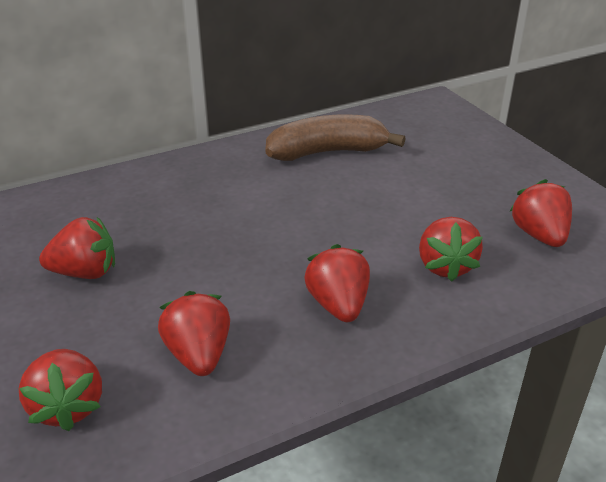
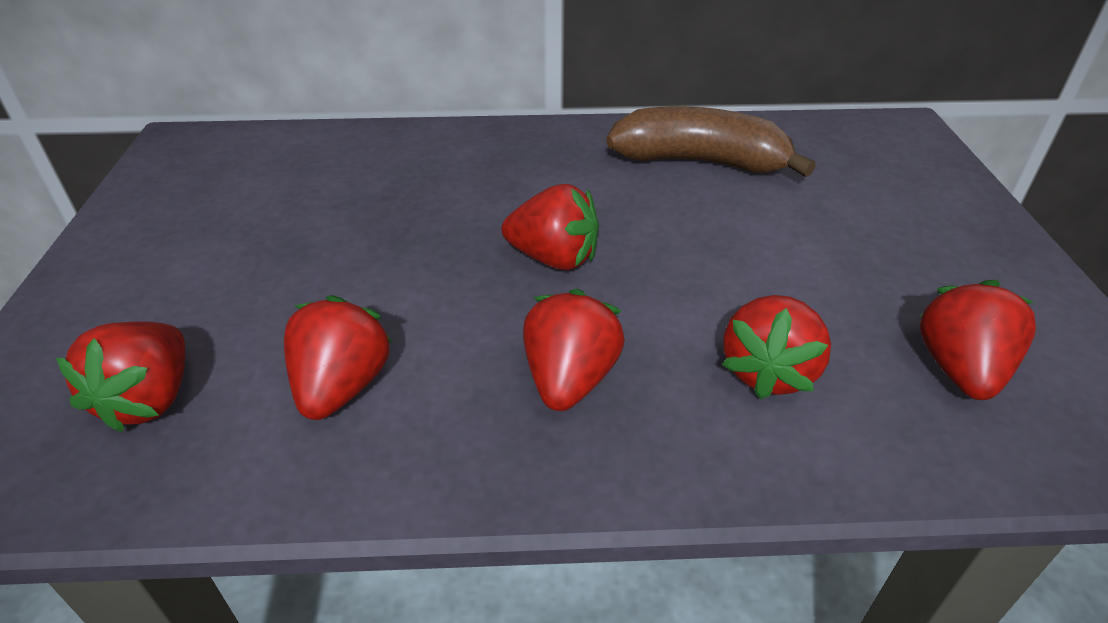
camera: 25 degrees right, 5 degrees up
red strawberry [39,217,115,279] -> red strawberry moved to [502,184,599,270]

